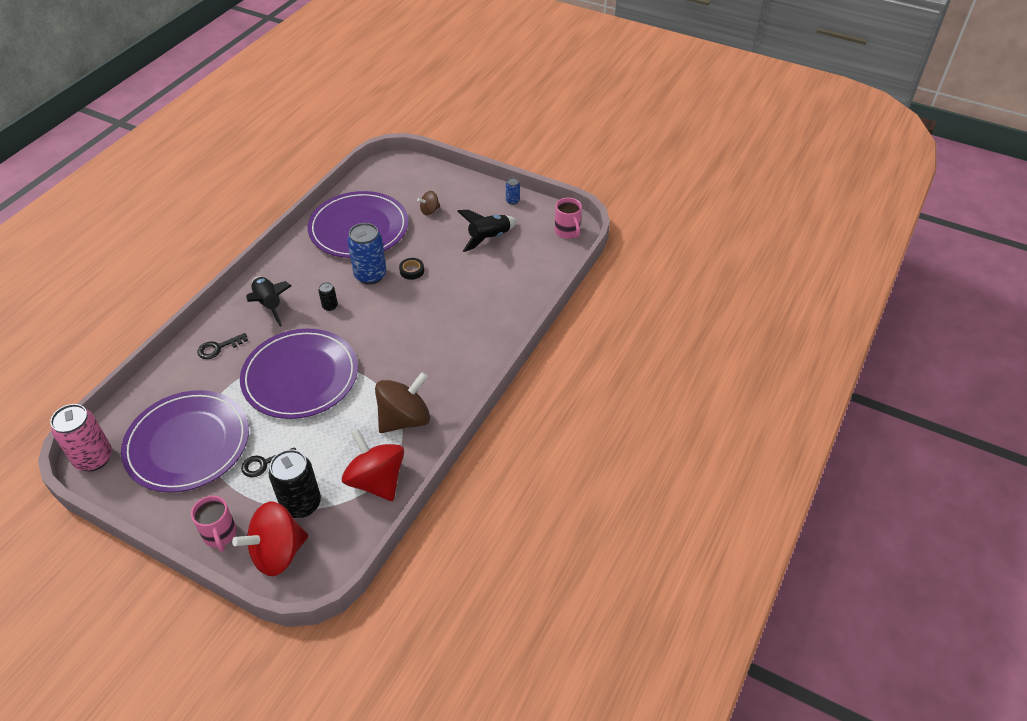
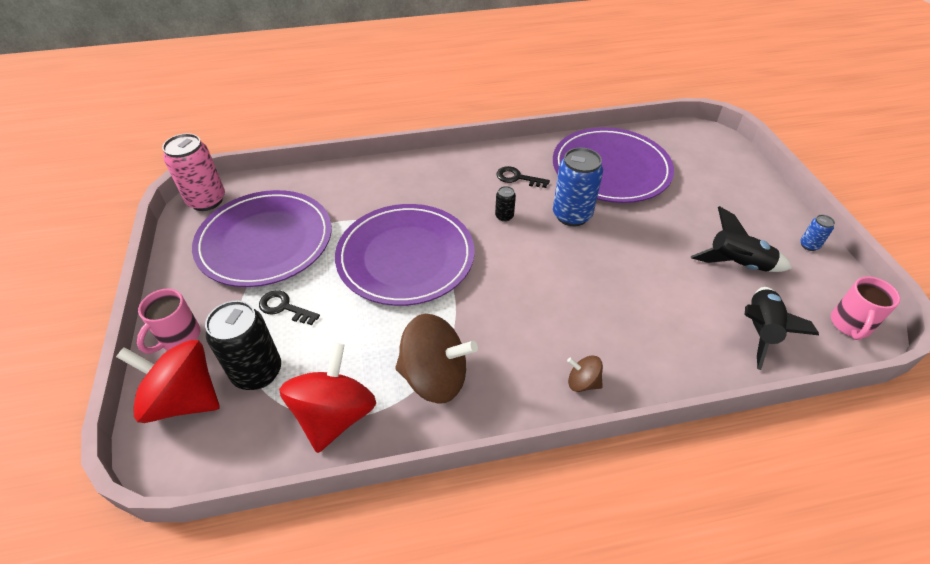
camera: 50 degrees right, 0 degrees up
black key [197,333,248,359] -> black key moved to [496,166,550,188]
black rocket [246,277,292,327] -> black rocket moved to [745,287,819,370]
black tape [399,258,424,280] -> none
brown spinning top [417,191,440,215] -> brown spinning top moved to [567,356,603,392]

